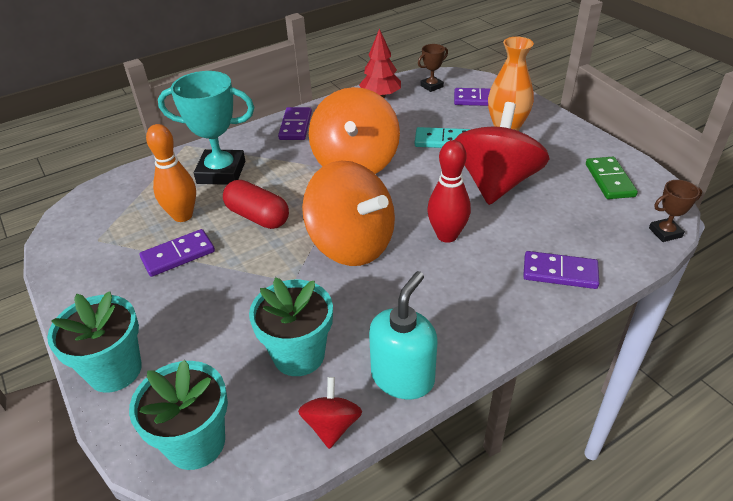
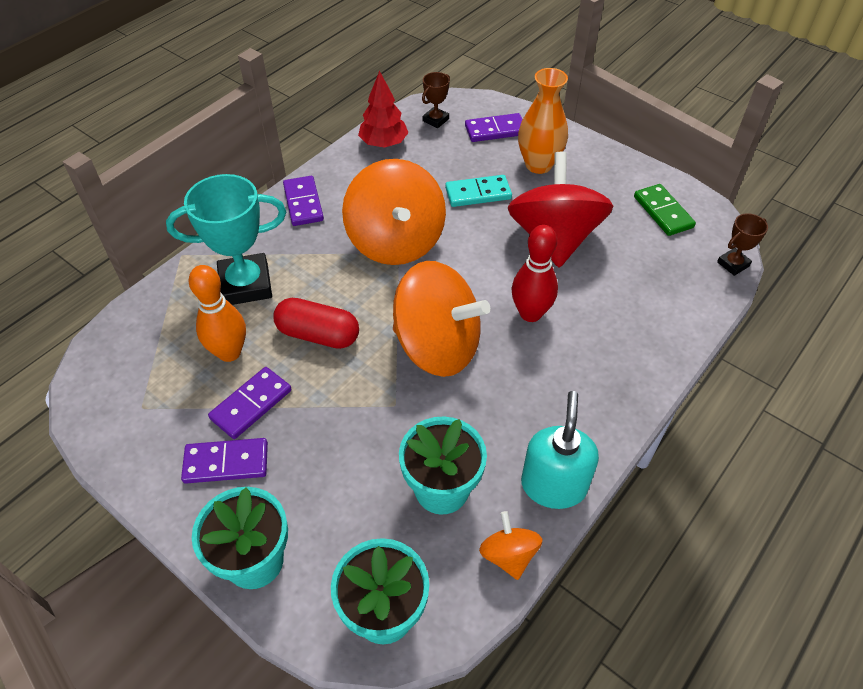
camera: 20 degrees left, 10 degrees up
red spinning top [298,377,362,449] -> orange spinning top [479,511,542,580]
purple domino [523,251,599,289] -> purple domino moved to [181,438,268,483]

